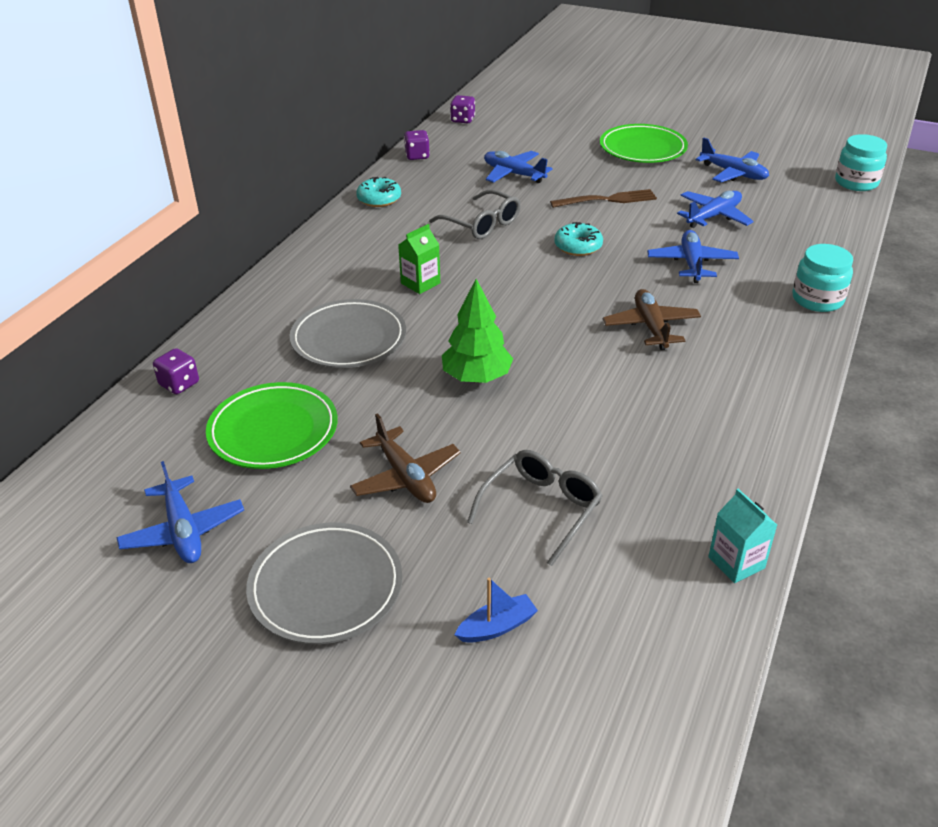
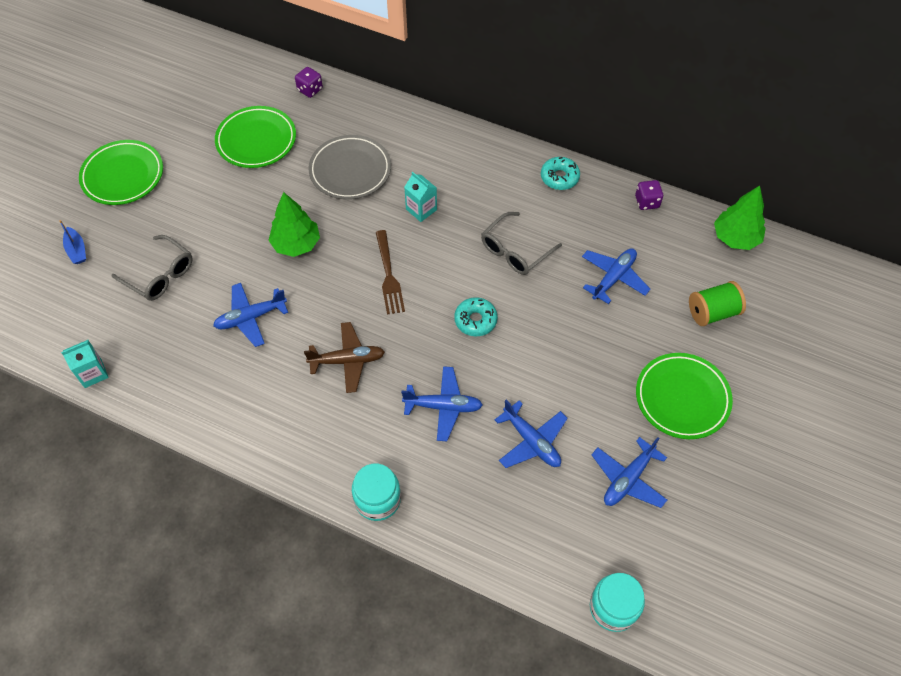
camera: 90 degrees right, 20 degrees up
blue plane [116,461,244,563] -> blue plane moved to [213,283,288,347]
grey plate [246,523,402,644] -> green plate [79,140,163,205]
brown plane [350,413,461,503] -> none
green carton [398,224,440,294] -> turquoise carton [404,172,437,222]
purple dice [450,95,475,123] -> green tree [714,185,766,250]
brown fork [550,189,657,208] -> brown fork moved to [376,230,405,315]
none -> green spool [689,281,746,326]

